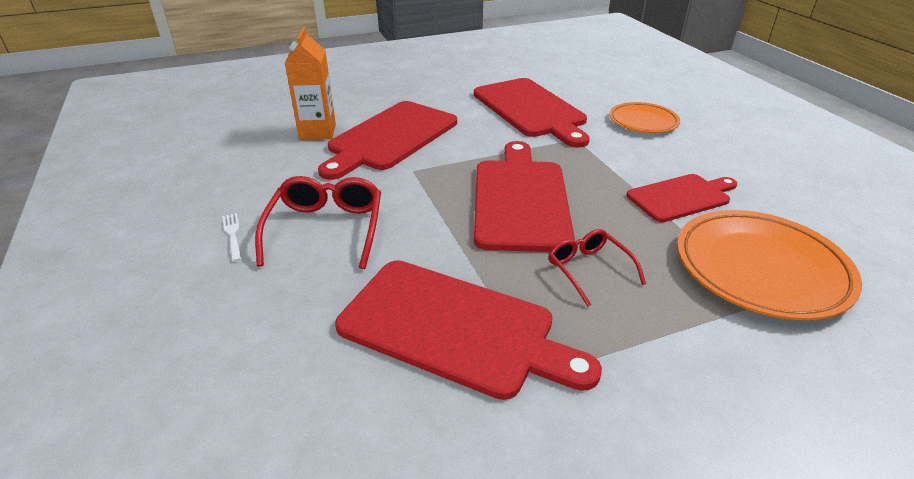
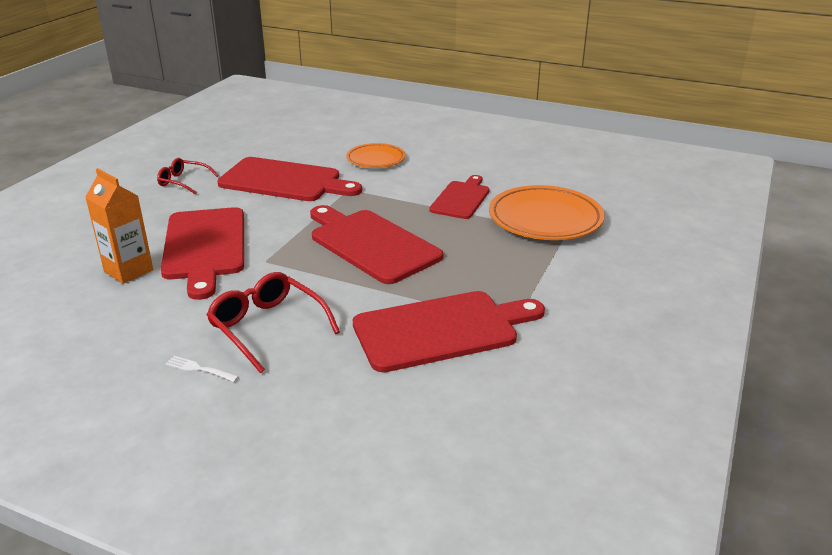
camera: 45 degrees left, 5 degrees down
red glasses [548,229,646,307] -> red glasses moved to [157,158,219,194]

